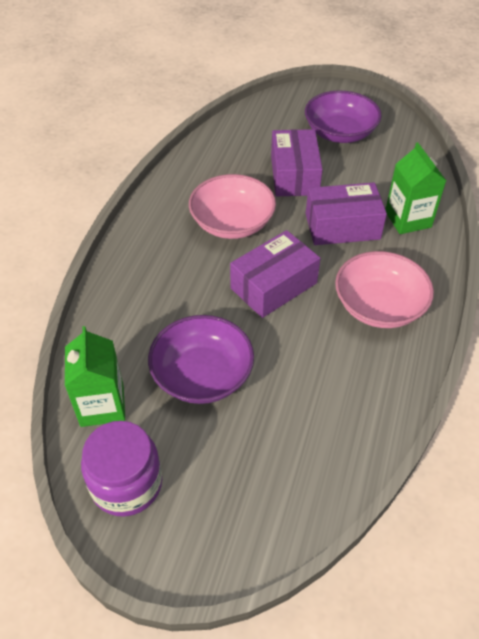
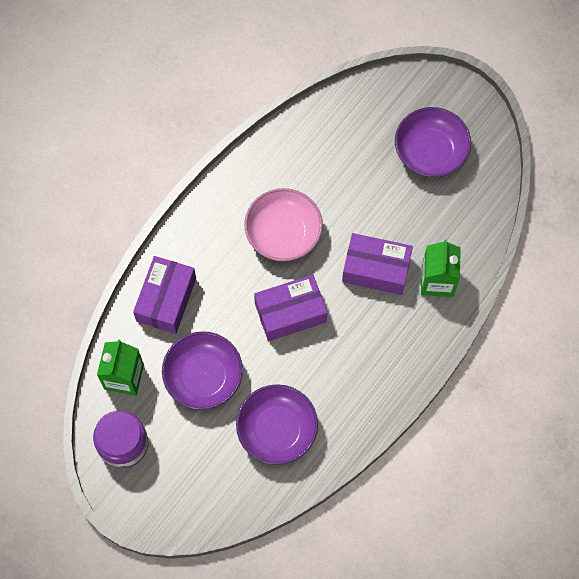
camera: 20 degrees right, 20 degrees up
purple box [271,129,323,196] -> purple box moved to [133,256,196,334]
pink bowl [335,251,434,328] -> none
none -> purple bowl [236,384,318,465]

